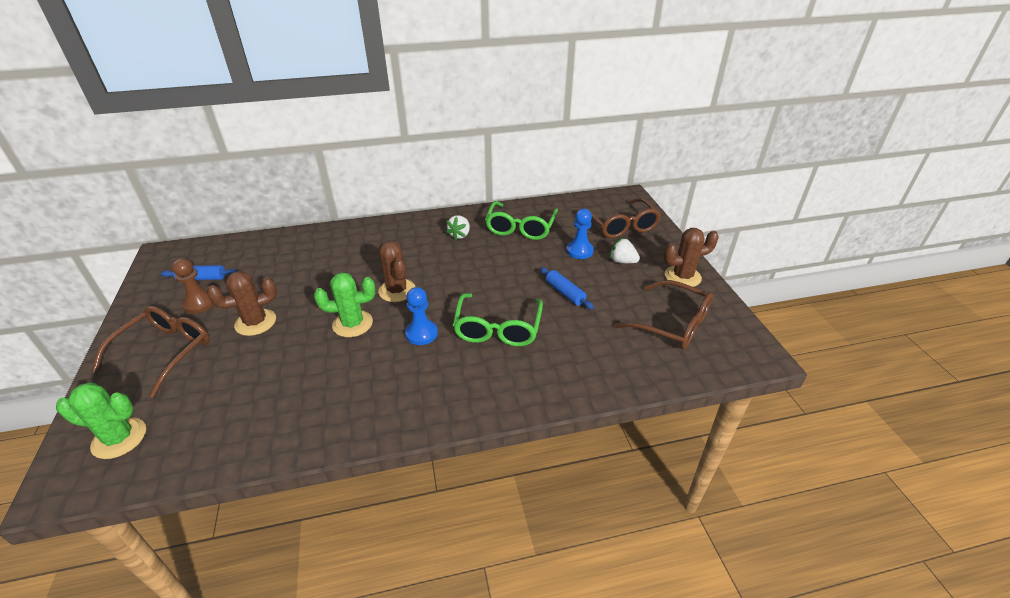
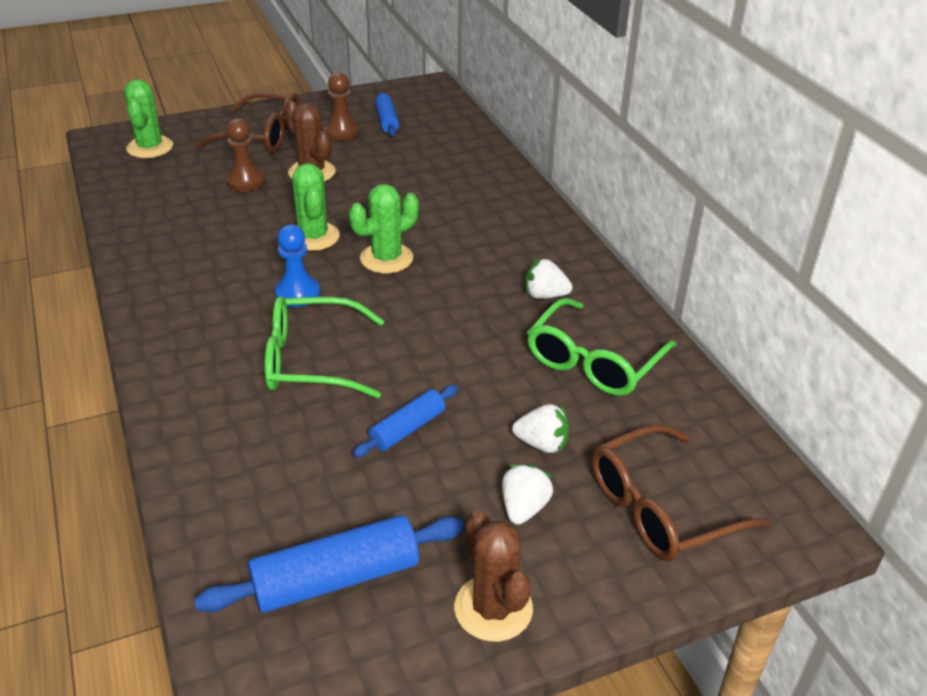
camera: 80 degrees right, 0 degrees up
brown cactus [378,241,416,302] -> green cactus [349,184,419,273]
green glasses [485,201,558,240] -> green glasses turned 60 degrees counterclockwise [527,298,677,396]
blue pawn [566,209,594,259] -> white strawberry [512,404,569,453]
brown glasses [615,280,713,349] -> blue rolling pin [194,515,465,613]
none -> brown pawn [226,118,265,192]

